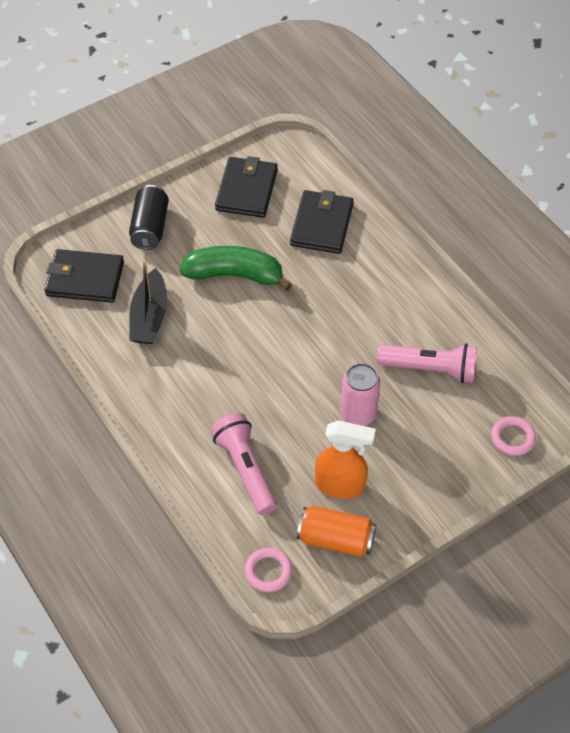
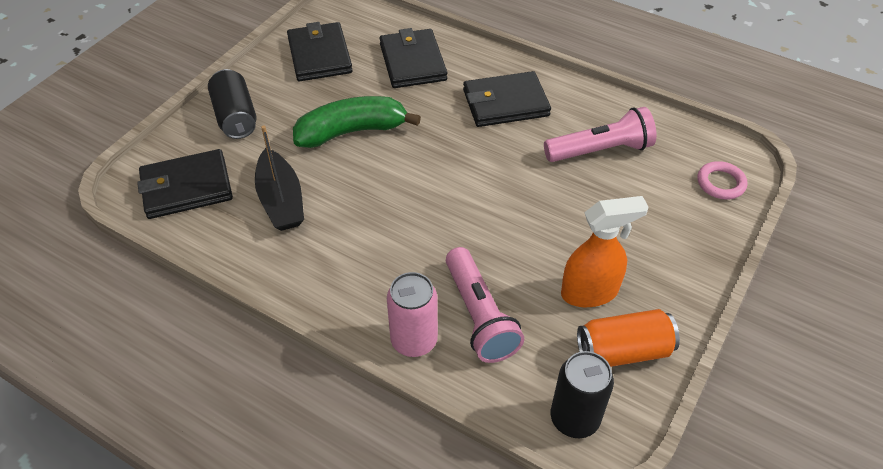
camera: 25 degrees left, 5 degrees down
pink flashlight [210,413,277,515] -> pink flashlight turned 150 degrees counterclockwise [446,247,524,363]
pink ring [245,548,292,592] -> black can [551,351,614,438]
pink can [340,363,380,426] -> pink can moved to [387,272,438,357]
none -> black wallet [463,71,551,127]

